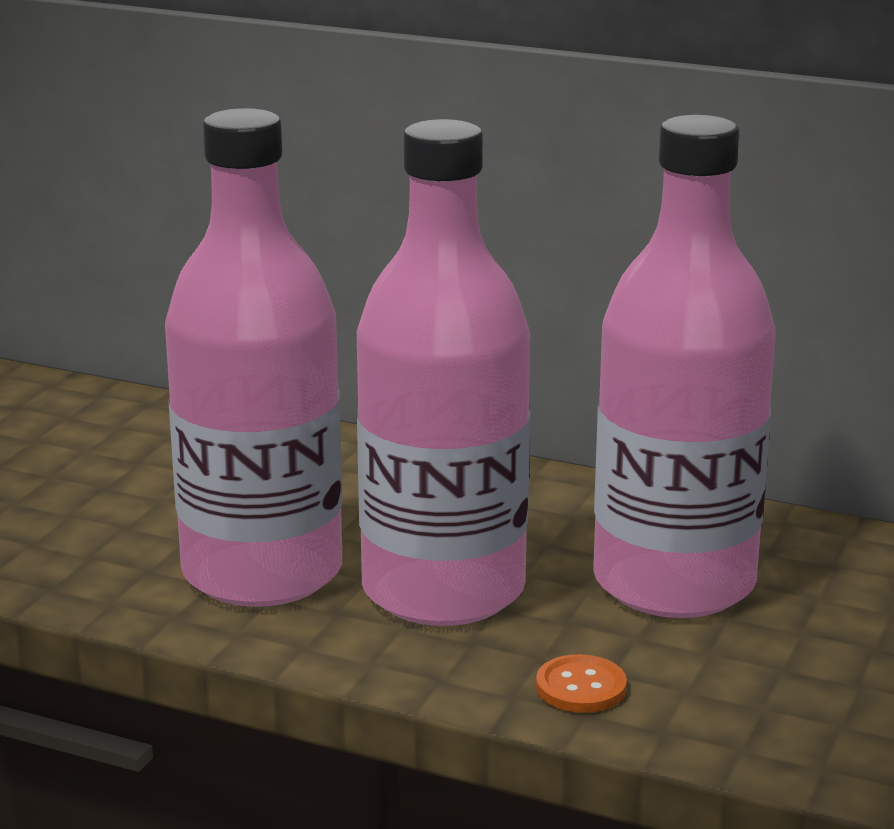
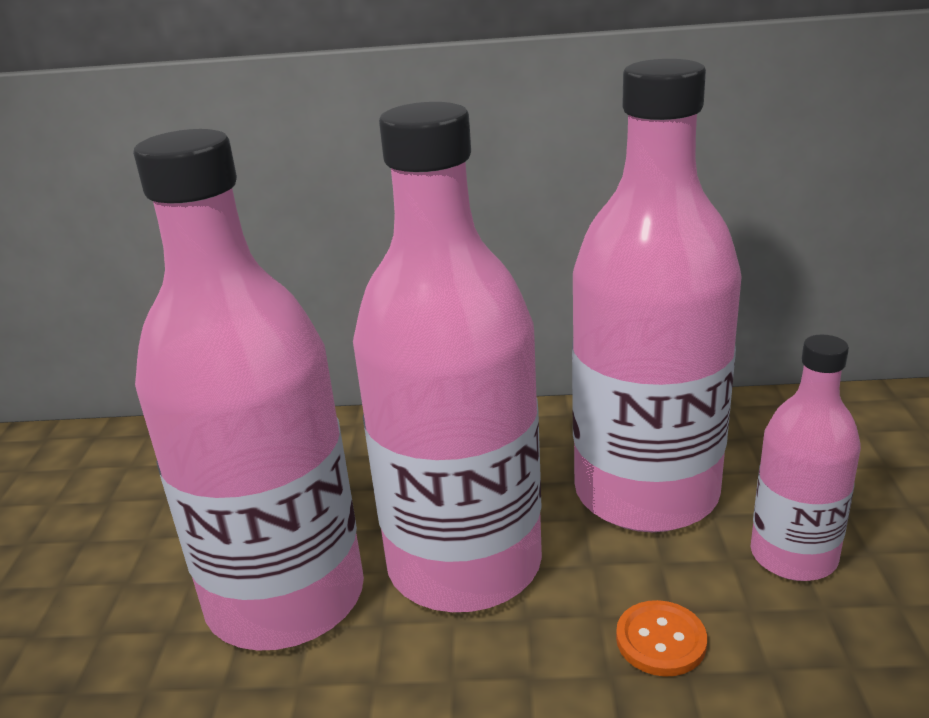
camera: 20 degrees left, 5 degrees up
none -> pink bottle [750,334,861,581]

